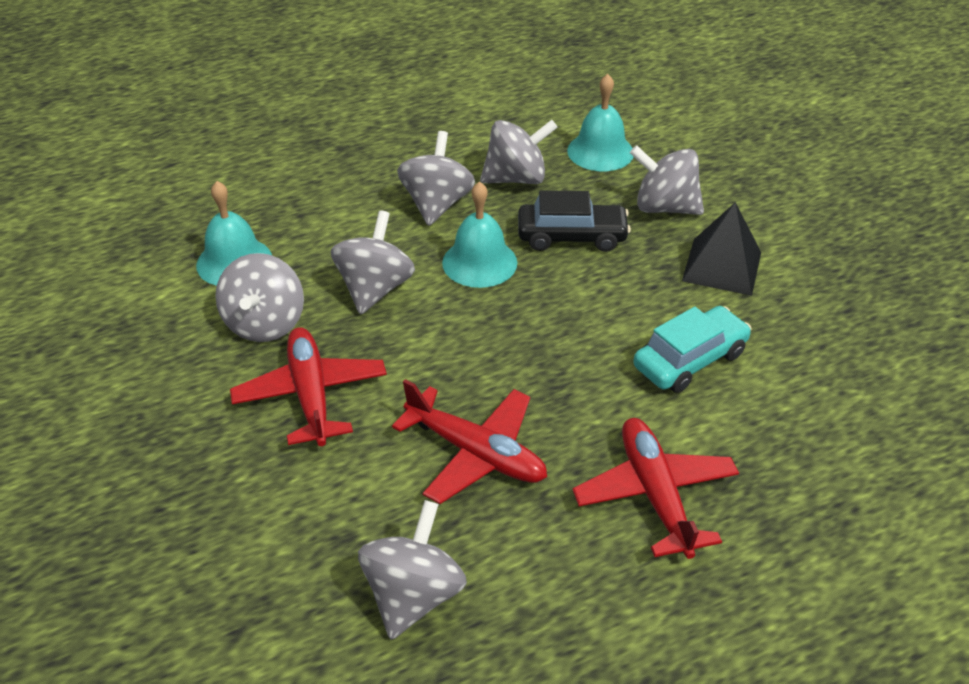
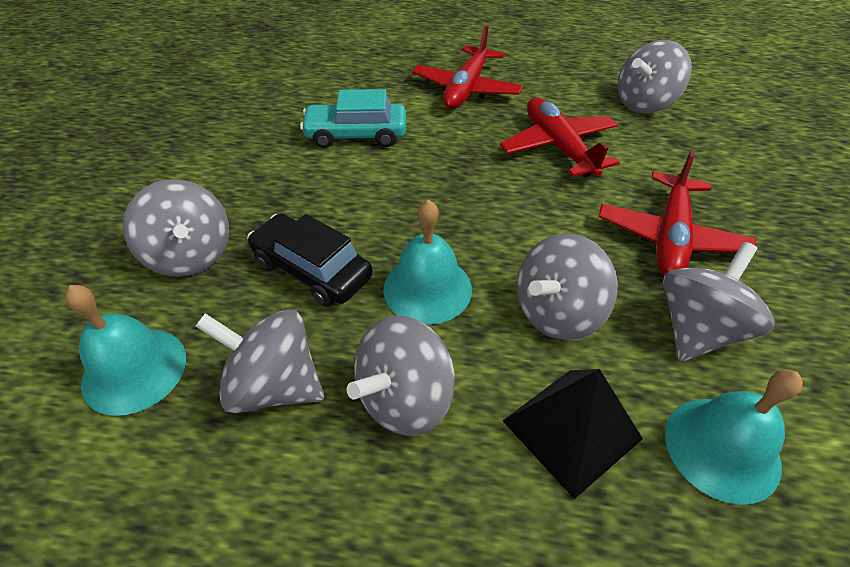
camera: 145 degrees left, 5 degrees up
black pyramid [682,202,761,296] -> black pyramid moved to [503,369,643,499]

